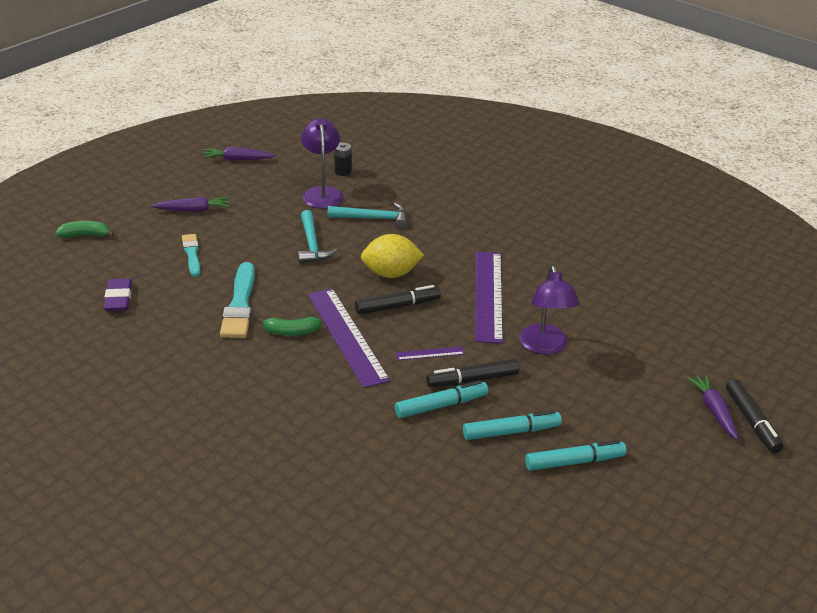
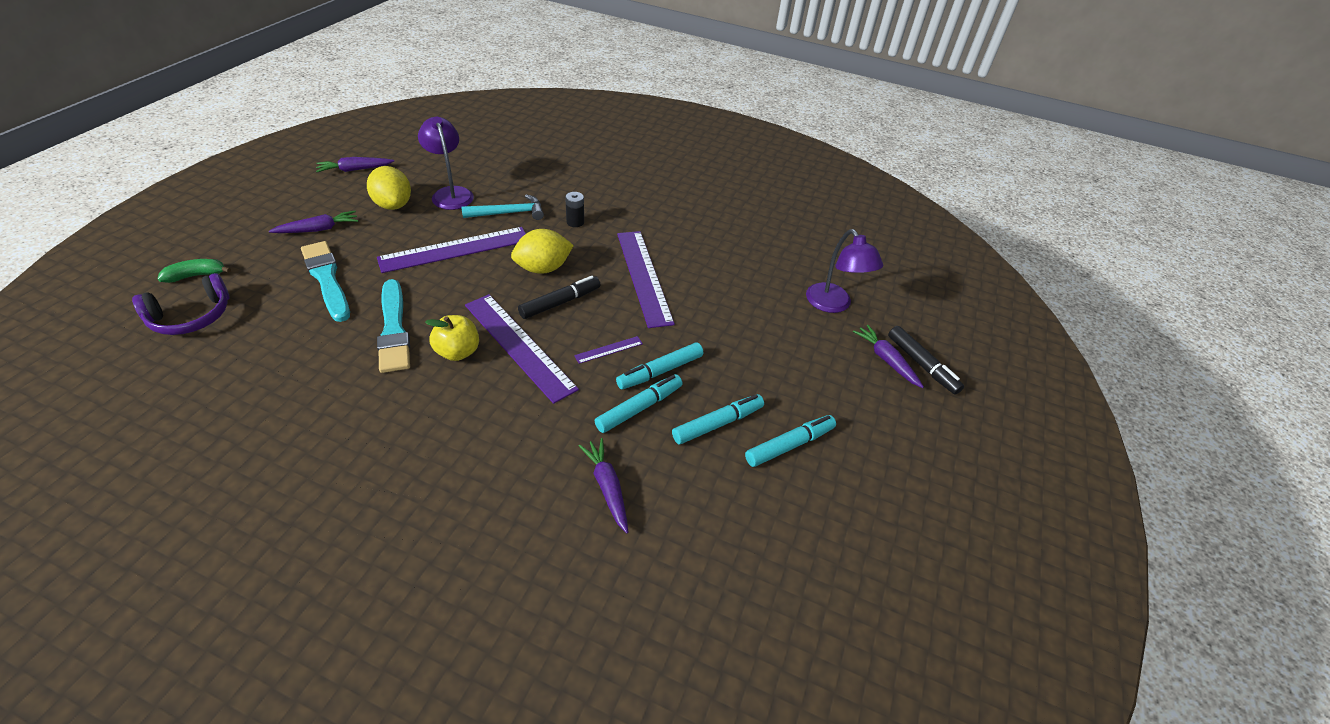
camera: 20 degrees left, 10 degrees up
purple eraser [104,278,132,311] -> none
turquoise brush [182,234,200,276] -> turquoise brush [301,241,350,322], size x1.65
green banana [257,317,321,336] -> yellow apple [425,315,479,361]
turquoise hammer [298,210,338,263] -> purple ruler [377,227,526,273]
black battery [334,142,352,176] -> black battery moved to [565,192,584,227]
black marker [426,359,520,387] -> turquoise marker [616,342,703,389]
purple lamp [519,266,579,354] -> purple lamp moved to [806,229,883,313]
none -> purple headphones [132,273,230,335]
none -> yellow lemon [367,166,411,210]
none -> purple carrot [579,438,629,533]

